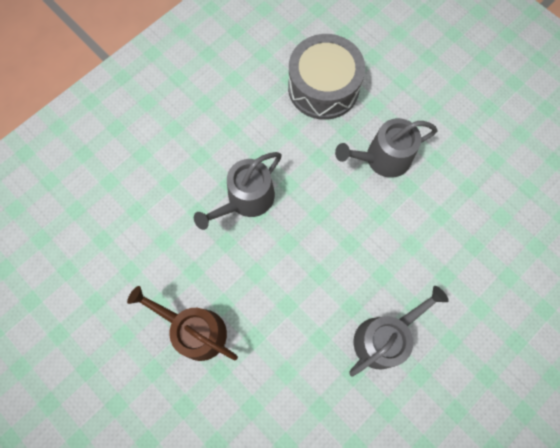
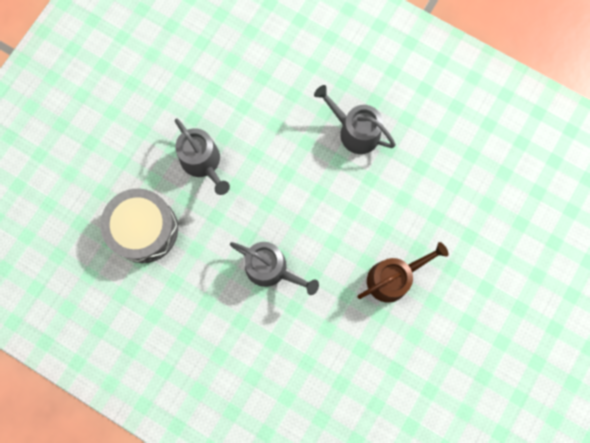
camera: 105 degrees left, 5 degrees up
brown watering can [127,286,238,361] -> brown watering can turned 135 degrees counterclockwise [357,242,448,303]

